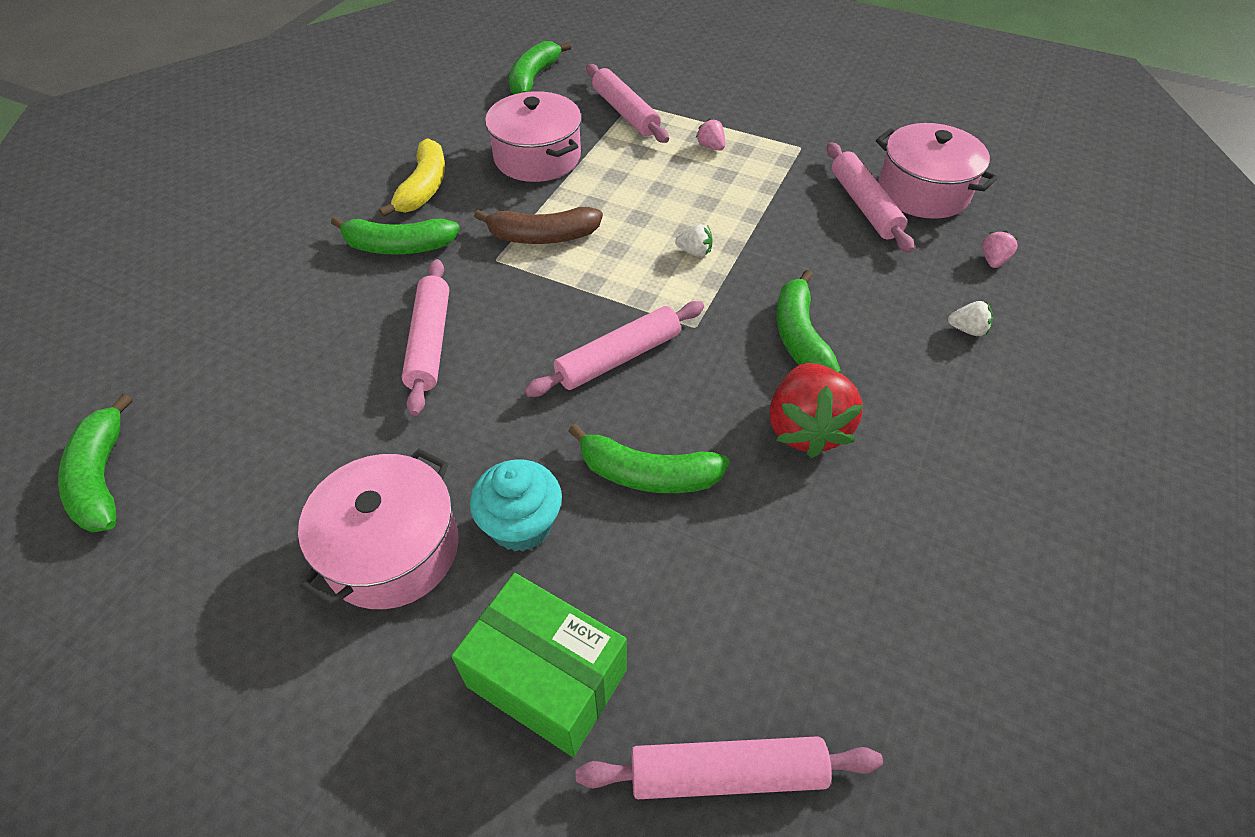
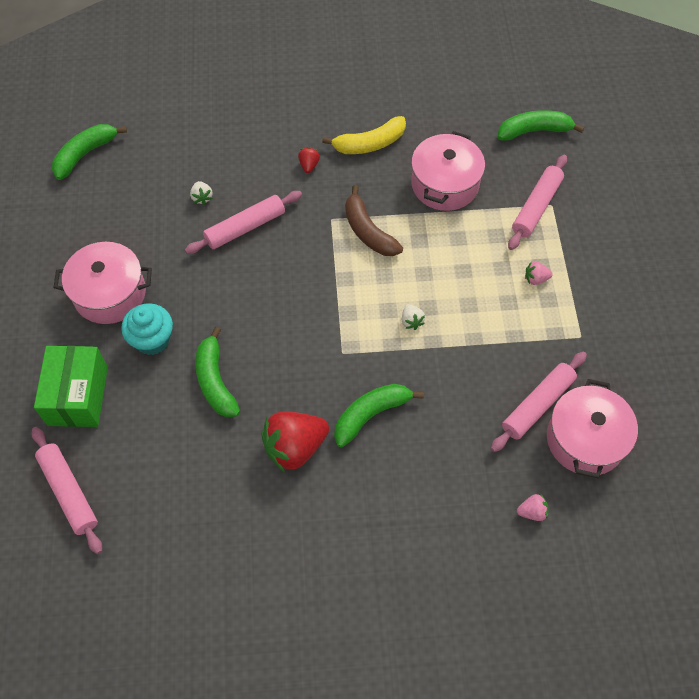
camera: 60 degrees right, 10 degrees up
green banana [331,217,460,255] -> red strawberry [298,147,320,173]
pink rolling pin [525,301,704,397] -> none
pink strawberry [696,119,725,151] -> pink strawberry turned 120 degrees counterclockwise [525,261,553,285]
white strawberry [948,301,993,336] -> white strawberry moved to [190,181,213,205]

